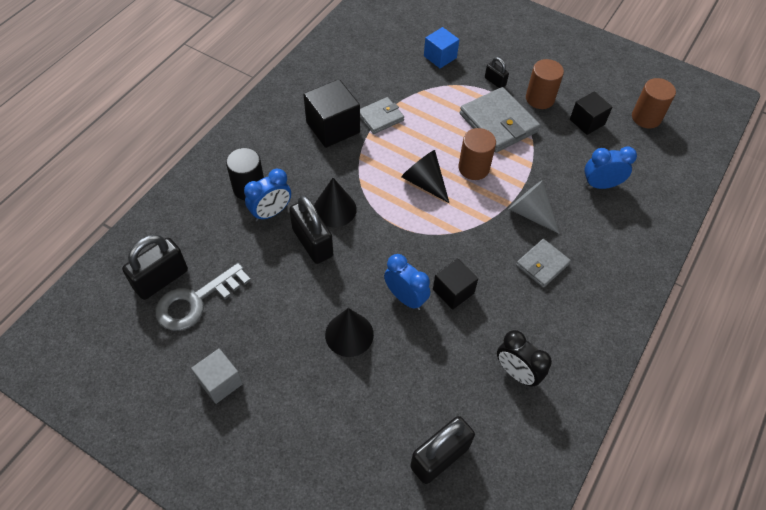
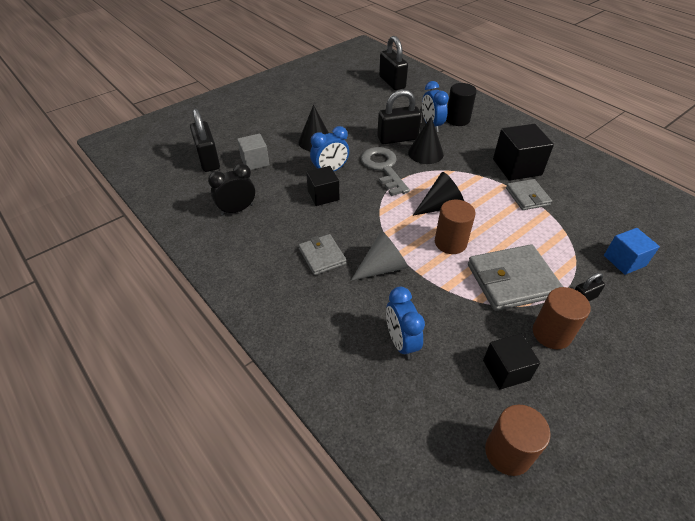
camera: 110 degrees right, 10 degrees down
grey key [155,263,251,331] -> grey key moved to [361,147,410,196]
grey cube [191,348,243,404] -> grey cube moved to [237,133,269,170]
blue clock [584,147,637,189] -> blue clock turned 150 degrees clockwise [386,287,425,360]

